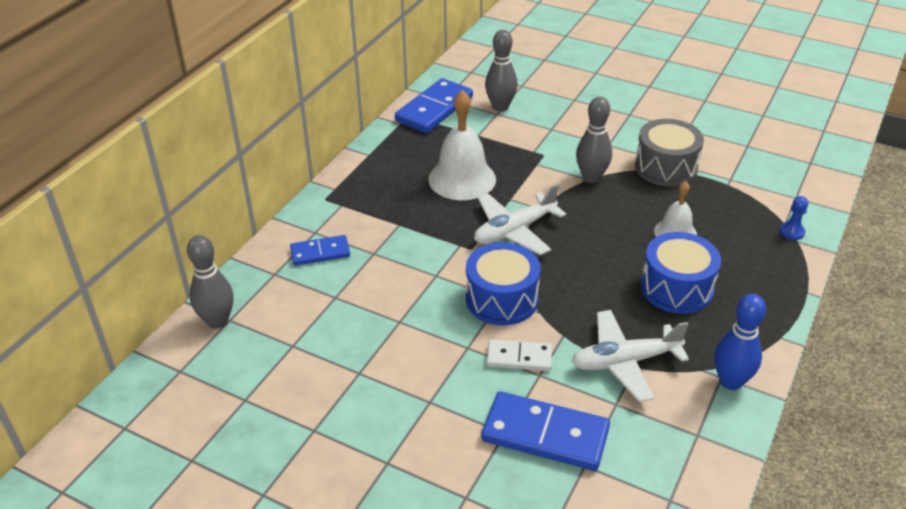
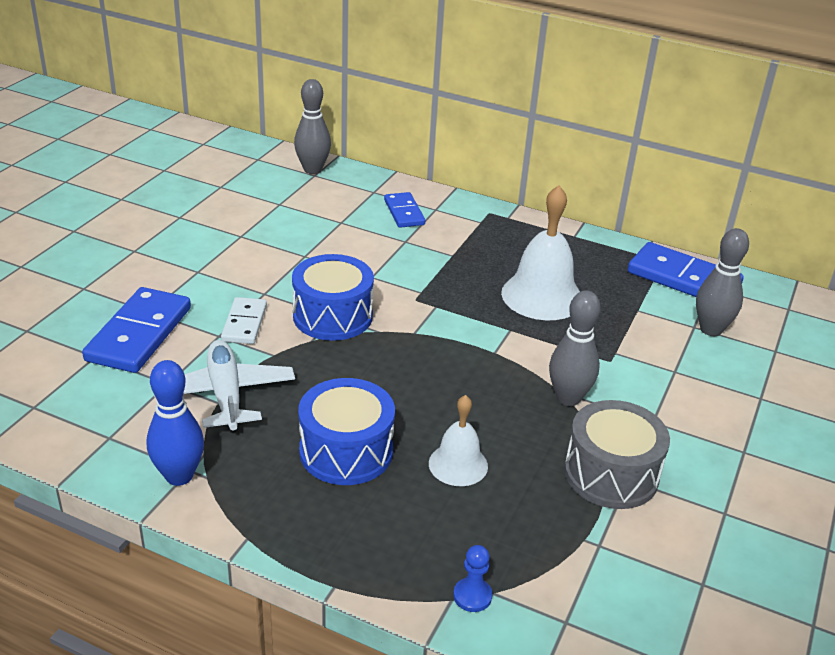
camera: 85 degrees right, 5 degrees down
white plane [474,184,566,255] -> none

